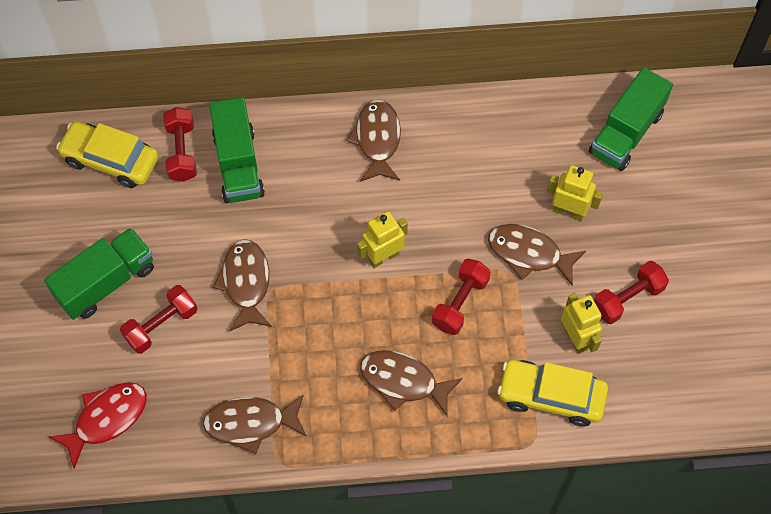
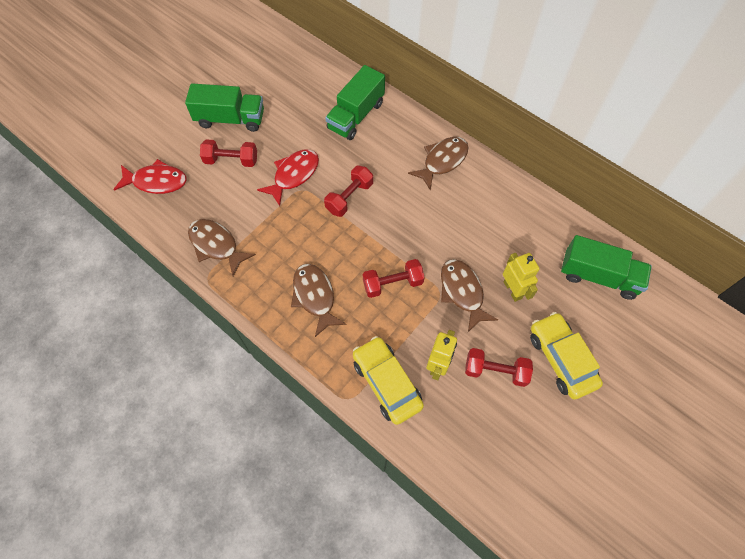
camera: 45 degrees right, 0 degrees up
yellow car [56,121,158,188] -> yellow car moved to [530,312,603,399]
red dumbbell [163,107,197,182] -> red dumbbell moved to [324,165,373,217]
brown fish [213,239,272,331] -> red fish [257,149,319,206]
yellow robot [357,211,408,268] -> none
green truck [589,67,673,171] -> green truck turned 150 degrees counterclockwise [561,235,652,300]

